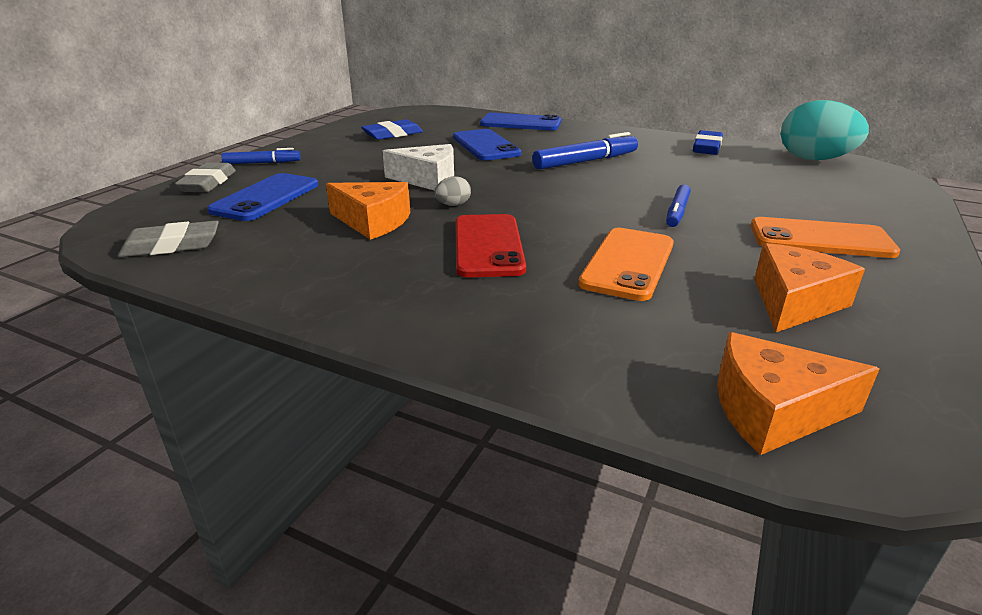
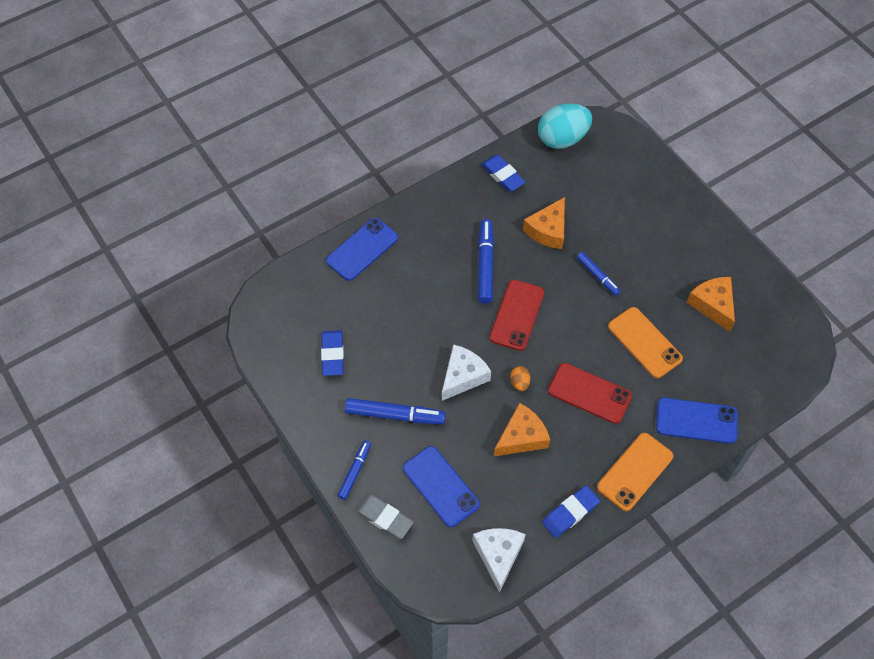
camera: 60 degrees left, 30 degrees up
grey eraser [118,221,219,257] -> white cheese [472,528,526,593]
grey egg [434,176,471,206] -> orange egg [510,366,531,391]
blue phone [453,129,521,160] -> blue phone moved to [656,398,738,444]
orange cheese [717,332,880,455] -> orange cheese moved to [523,197,565,249]
orange phone [751,217,900,258] -> orange phone moved to [597,433,673,511]
none -> blue marker [345,398,446,424]
none -> red phone [489,280,544,351]
none -> blue eraser [542,486,600,538]

